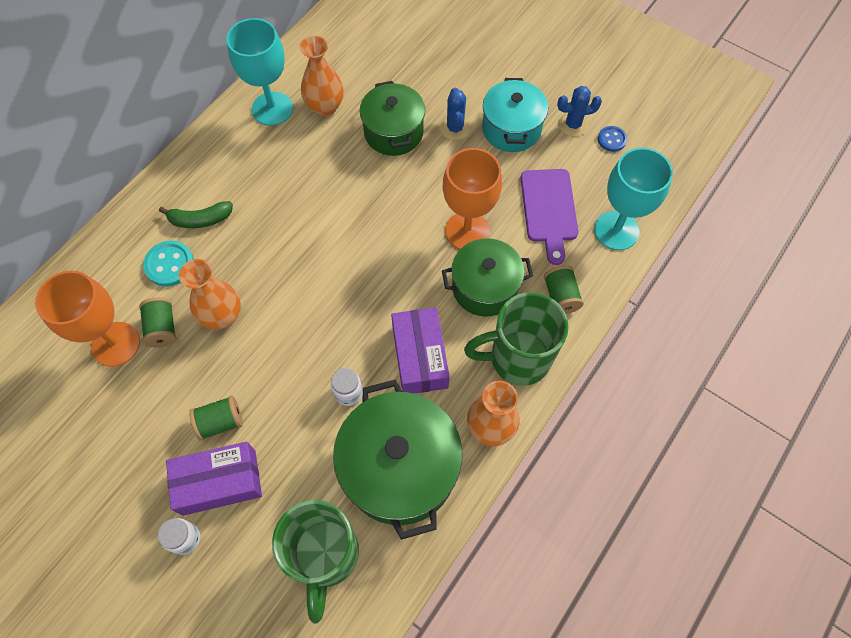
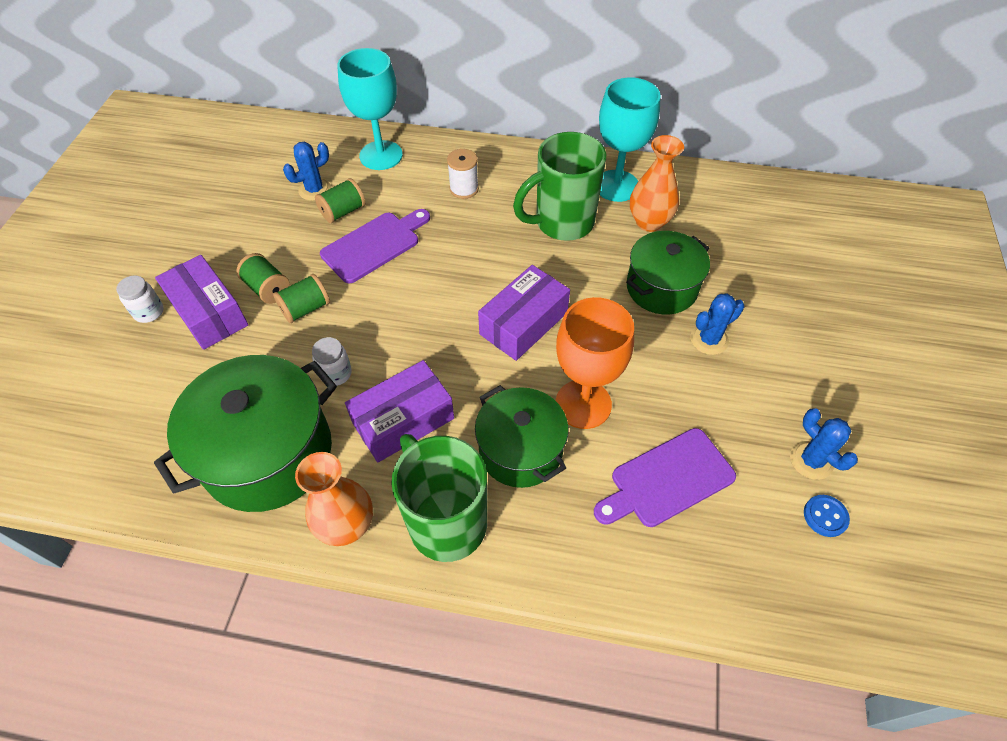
camera: 65 degrees right, 10 degrees down
orange goblet [35,271,140,367] -> blue cactus [283,142,331,201]
turquoise button [143,241,194,287] -> none
green banana [159,201,233,228] -> white spool [447,149,479,199]
orange vase [179,259,241,329] -> purple cutting board [320,209,430,283]
green mug [272,500,359,624] -> green mug moved to [513,132,606,241]
turquoise pot [482,78,548,152] -> none
green spool [544,265,584,314] -> green spool moved to [273,274,330,323]
turquoise goblet [594,148,673,250] -> turquoise goblet moved to [337,48,403,170]
none -> purple box [478,265,570,361]

